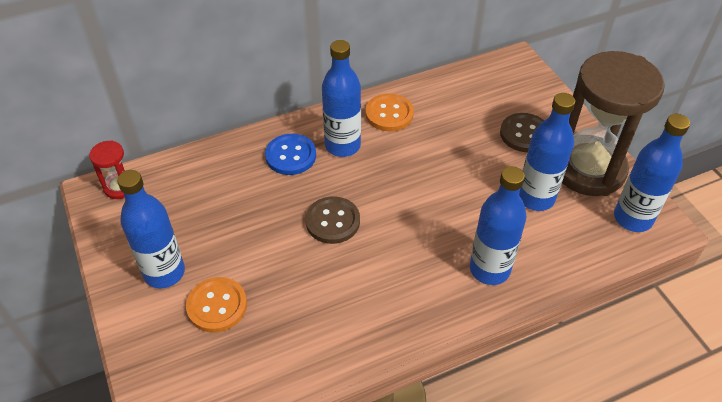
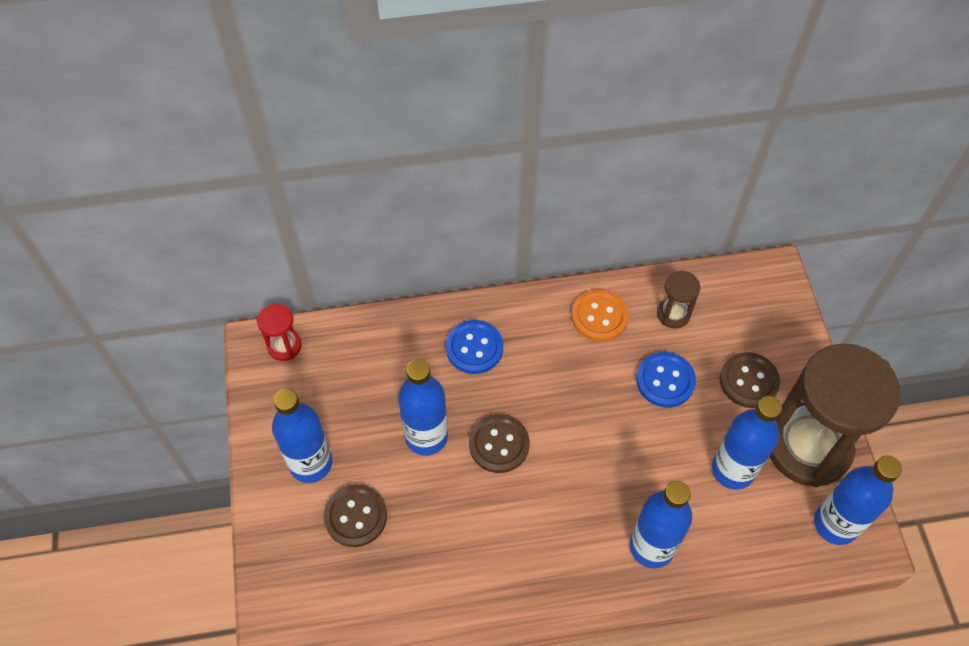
camera: 15 degrees right, 10 degrees up
orange button [186,277,247,332] -> brown button [324,484,387,547]
blue bottle [322,40,361,157] -> blue bottle moved to [398,359,448,456]
none -> blue button [636,352,696,408]
none -> brown hourglass [657,271,700,328]

